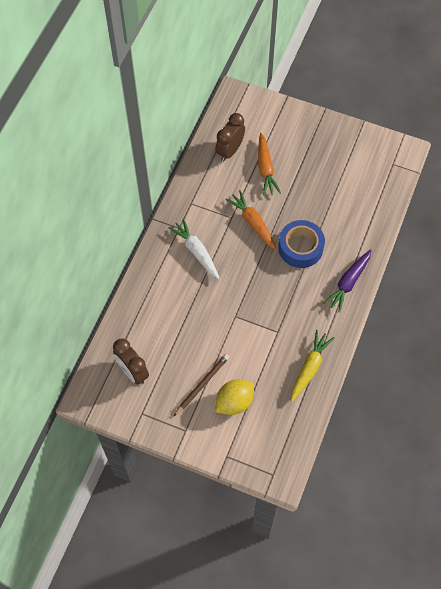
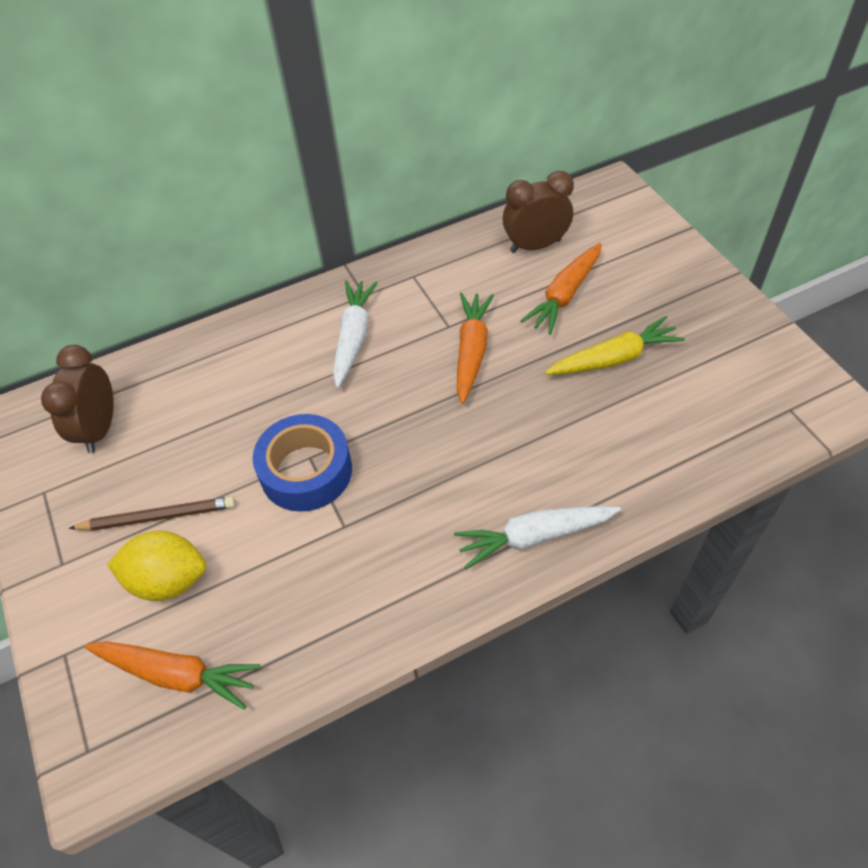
camera: 45 degrees right, 10 degrees down
blue tape [278,220,325,268] -> blue tape moved to [253,414,352,512]
yellow carrot [291,330,334,402] -> yellow carrot moved to [545,316,685,375]
purple carrot [323,249,372,313] -> white carrot [454,506,621,569]
none -> orange carrot [85,641,261,710]

